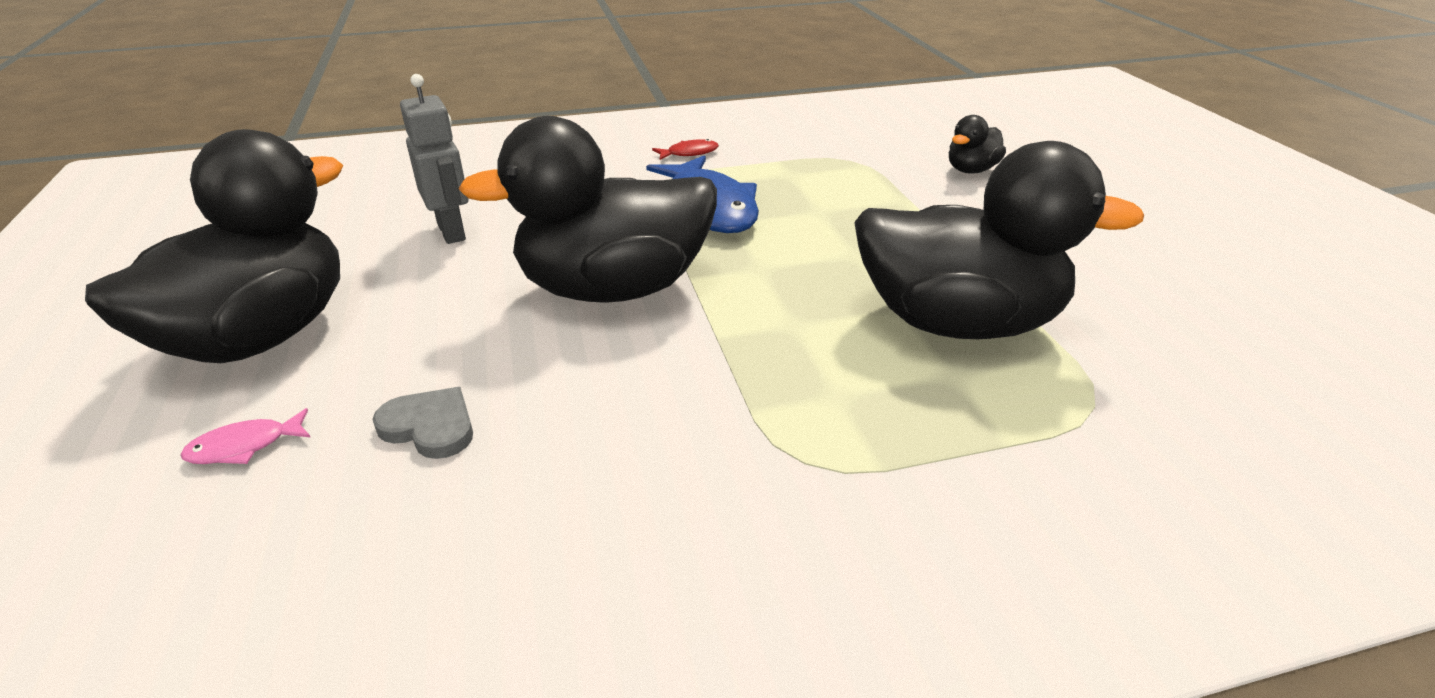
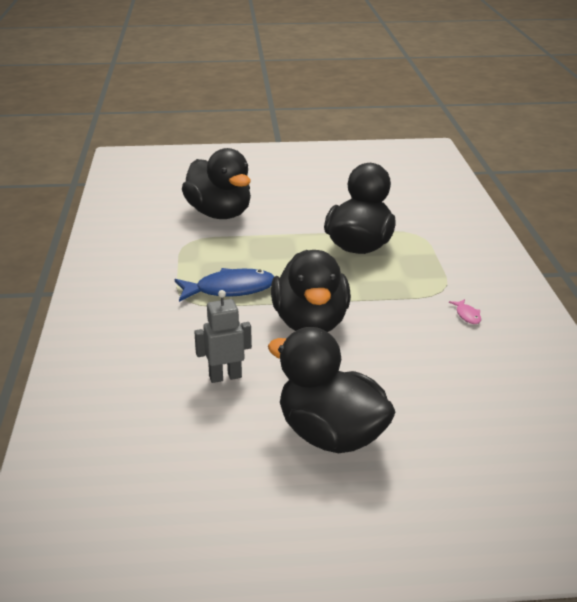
camera: 80 degrees left, 5 degrees down
pink fish [180,408,310,464] -> pink fish moved to [449,299,481,324]
grey heart [372,387,473,459] -> none
red fish [652,139,719,160] -> none
black duck [949,115,1006,174] -> black duck [182,148,251,219], size x2.31

